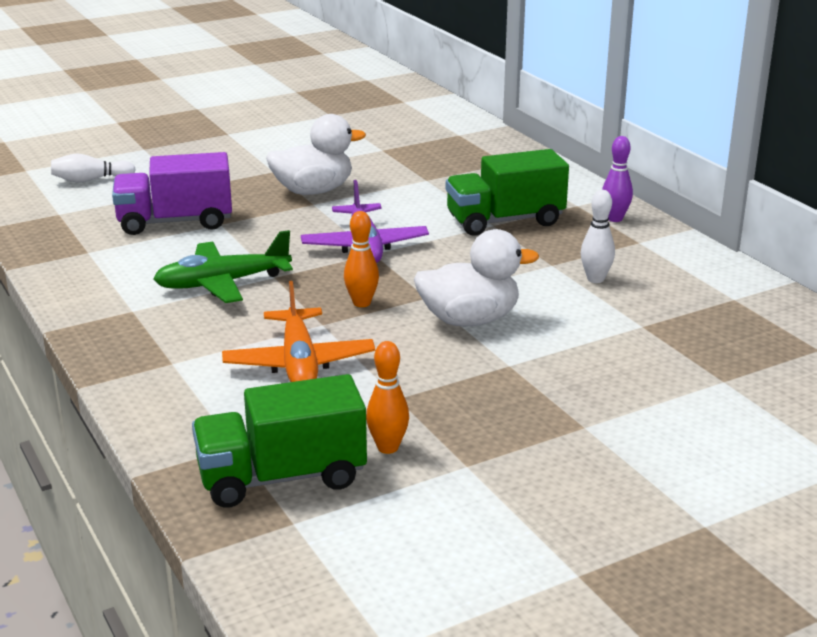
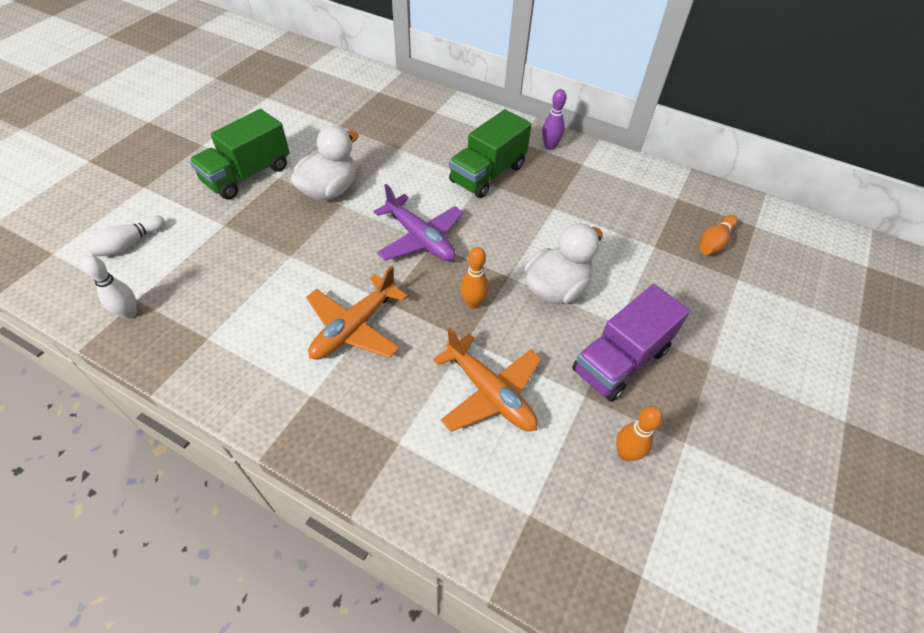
camera: 35 degrees left, 25 degrees up
purple truck [112,152,232,235] -> purple truck moved to [572,284,690,402]
green plane [154,230,293,303] -> orange plane [306,266,408,360]
green truck [192,374,367,508] -> green truck moved to [189,109,290,199]
white bowling pin [581,190,615,283] -> white bowling pin moved to [82,256,137,319]
none -> orange bowling pin [700,215,738,255]

